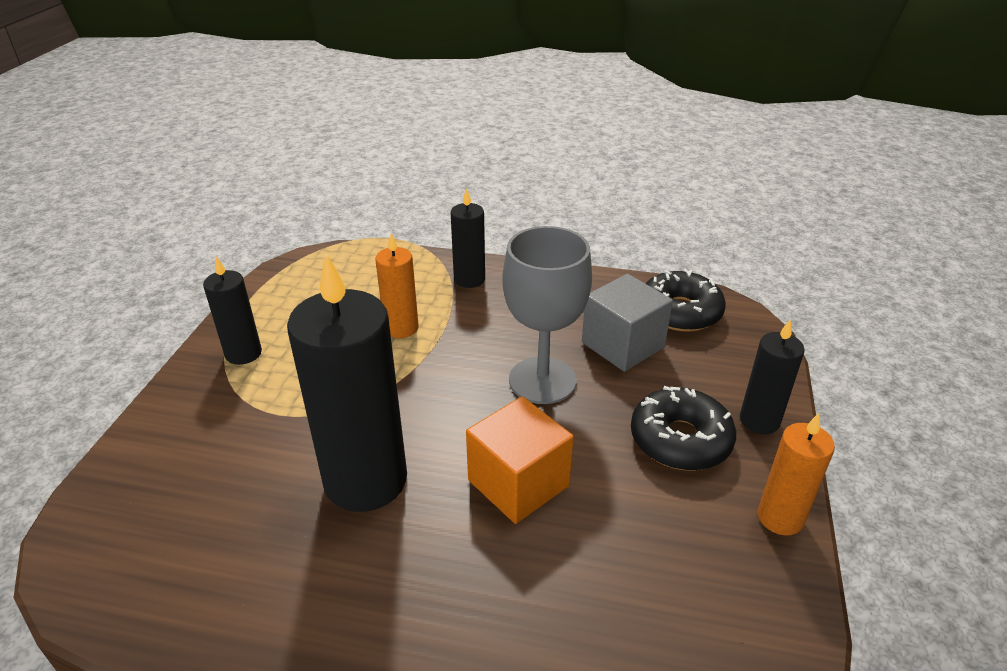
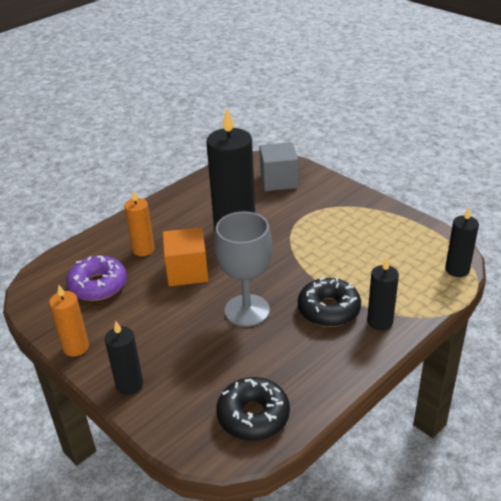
camera: 125 degrees right, 0 degrees up
black candle [203,257,262,365] -> black candle moved to [445,208,479,277]
orange candle [375,233,419,338] -> orange candle moved to [124,190,155,256]
grey cube [582,274,673,372] -> grey cube moved to [259,142,298,191]
black donut [631,386,736,471] -> black donut moved to [298,277,361,327]
none -> purple donut [66,256,127,301]

